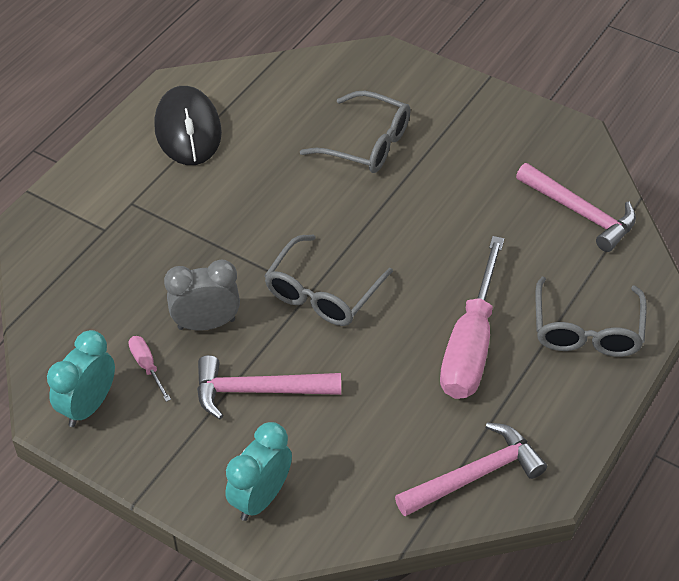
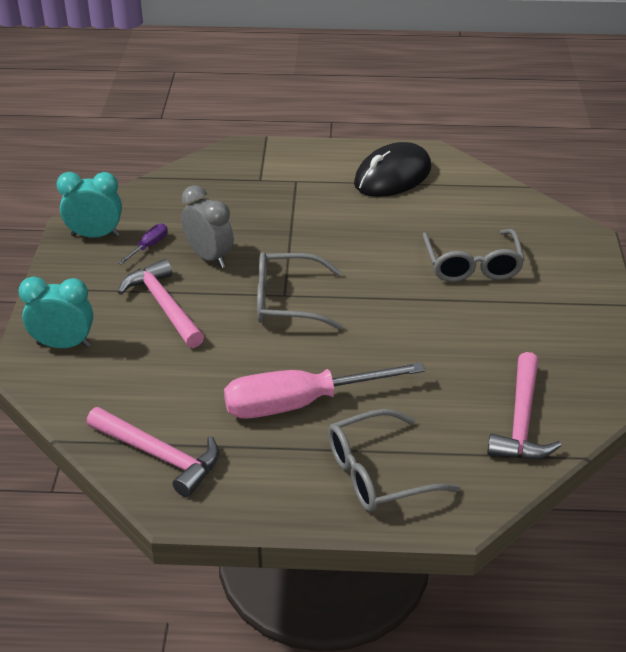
camera: 60 degrees right, 10 degrees down
pink screwdriver [128,336,171,402] -> purple screwdriver [118,224,168,265]

